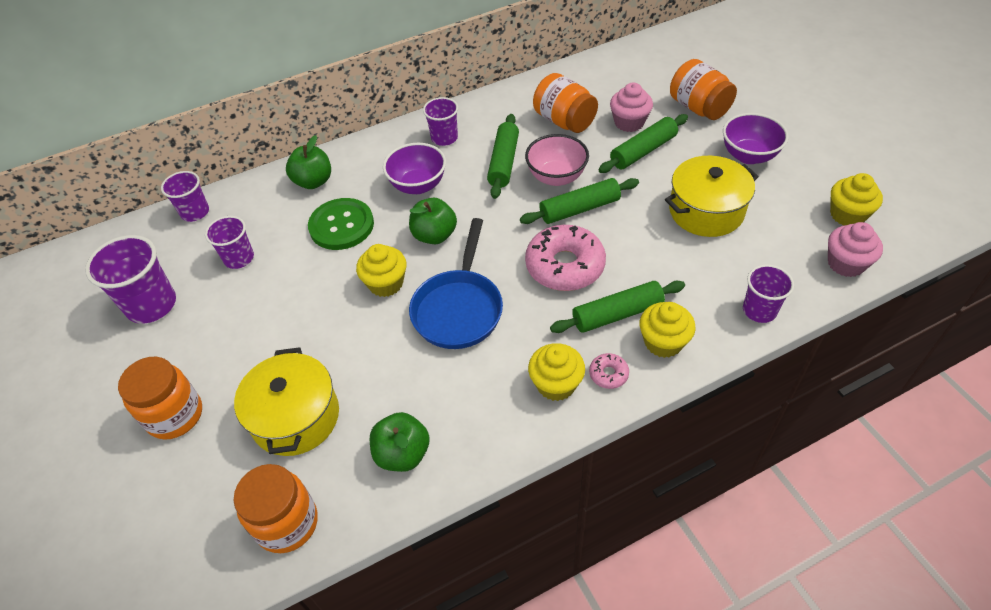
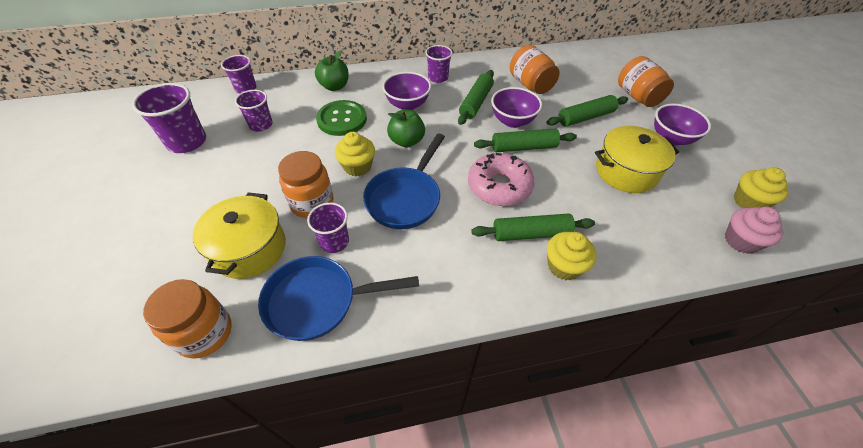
camera: 10 degrees right, 0 degrees up
orange jar [118,357,202,440] -> orange jar moved to [278,151,333,218]
green apple [370,412,430,472] -> blue pan [258,256,419,341]
pink bowl [525,134,589,186] -> purple bowl [491,87,542,128]
yellow cupcake [528,343,585,401] -> none
pink donut [589,353,629,389] -> none
pink cupcake [610,83,653,132] -> none
purple cup [743,265,794,323] -> purple cup moved to [307,203,349,253]

